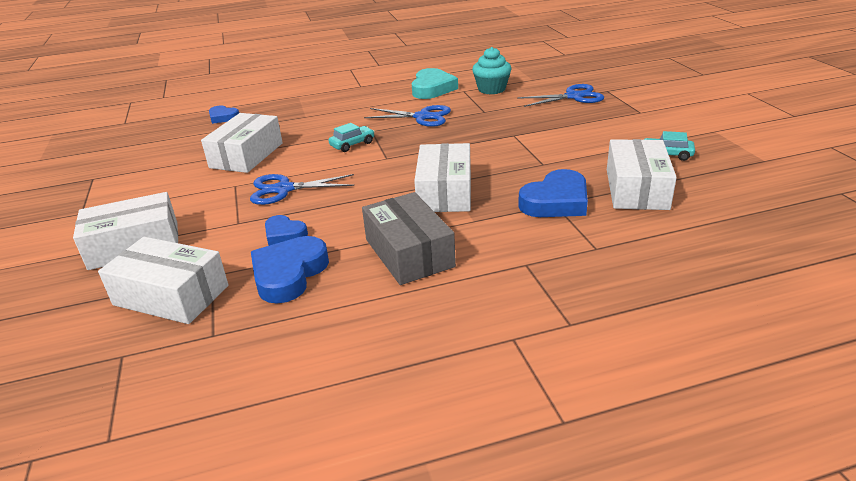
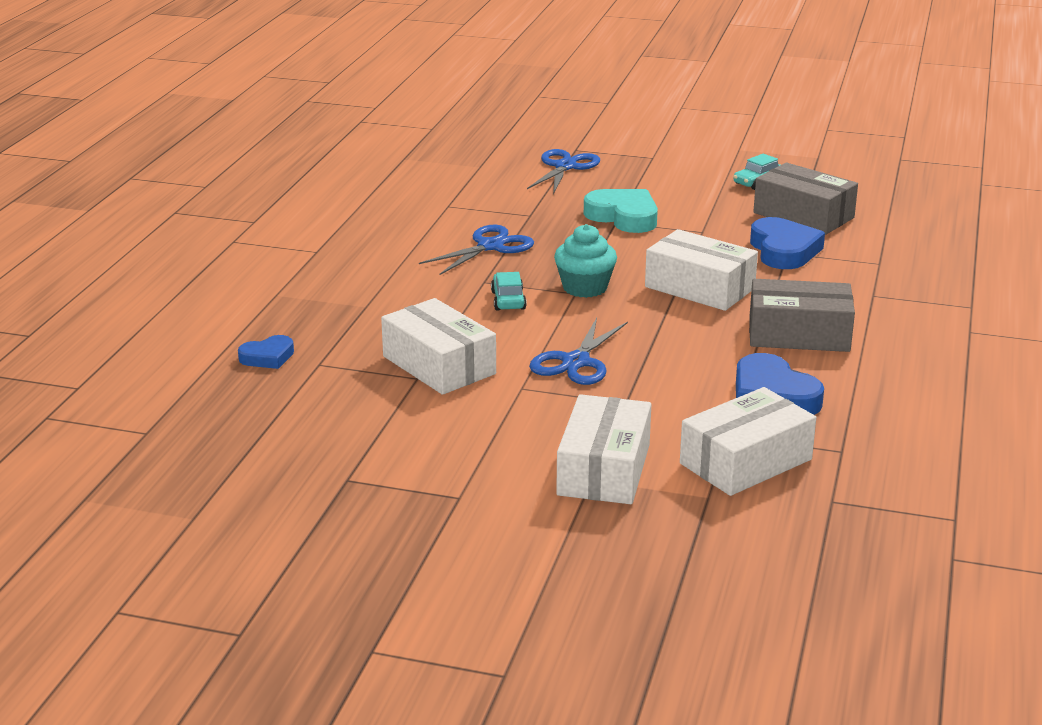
camera: 60 degrees left, 5 degrees down
blue heart [265,215,308,246] -> none
turquoise heart [412,68,458,99] -> turquoise heart moved to [584,189,658,233]
turquoise cupcake [472,47,512,94] -> turquoise cupcake moved to [554,224,617,298]
white box [607,139,677,210] -> grey box [753,163,858,235]

